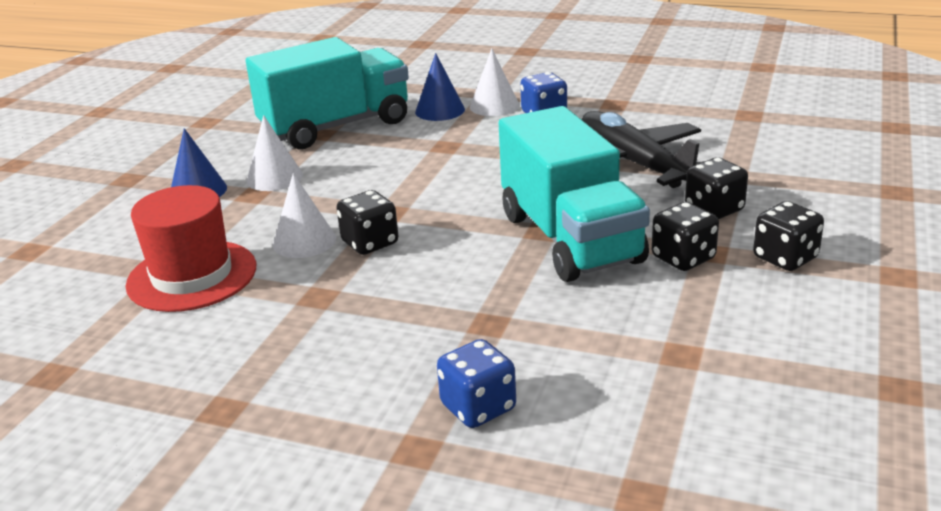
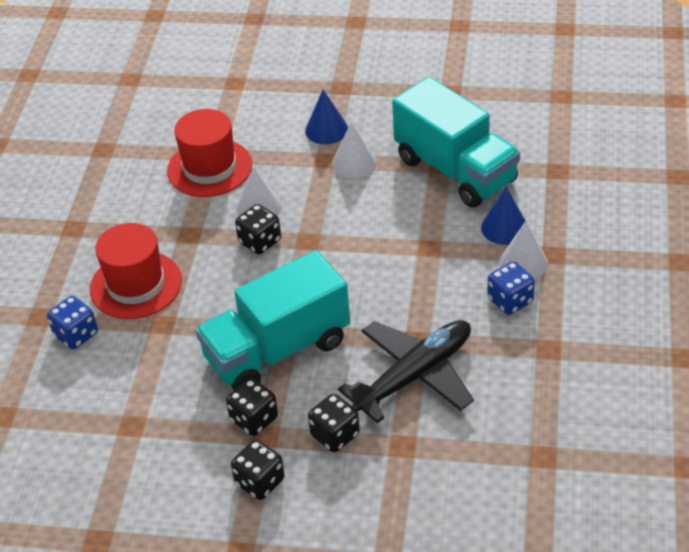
camera: 80 degrees right, 15 degrees up
none -> red hat [90,223,182,319]

